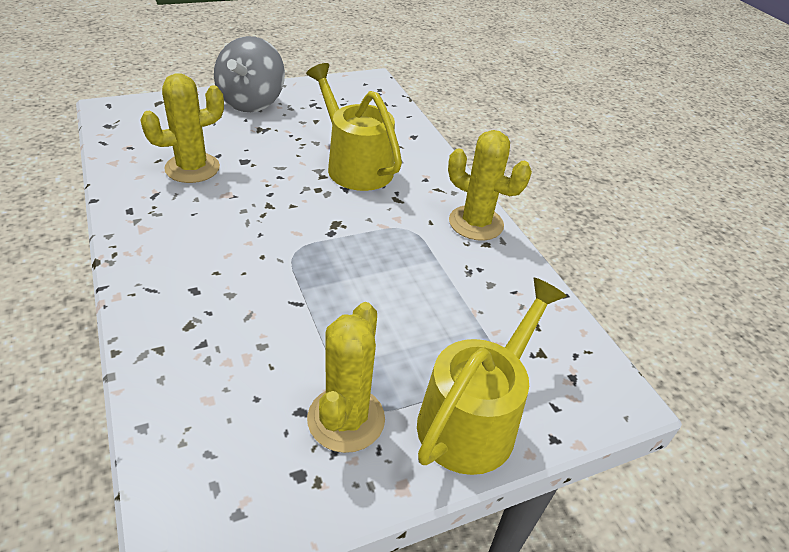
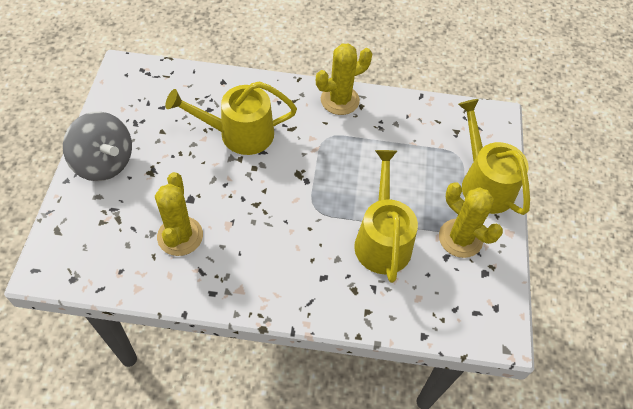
camera: 60 degrees left, 15 degrees up
none -> yellow watering can [354,150,418,283]

